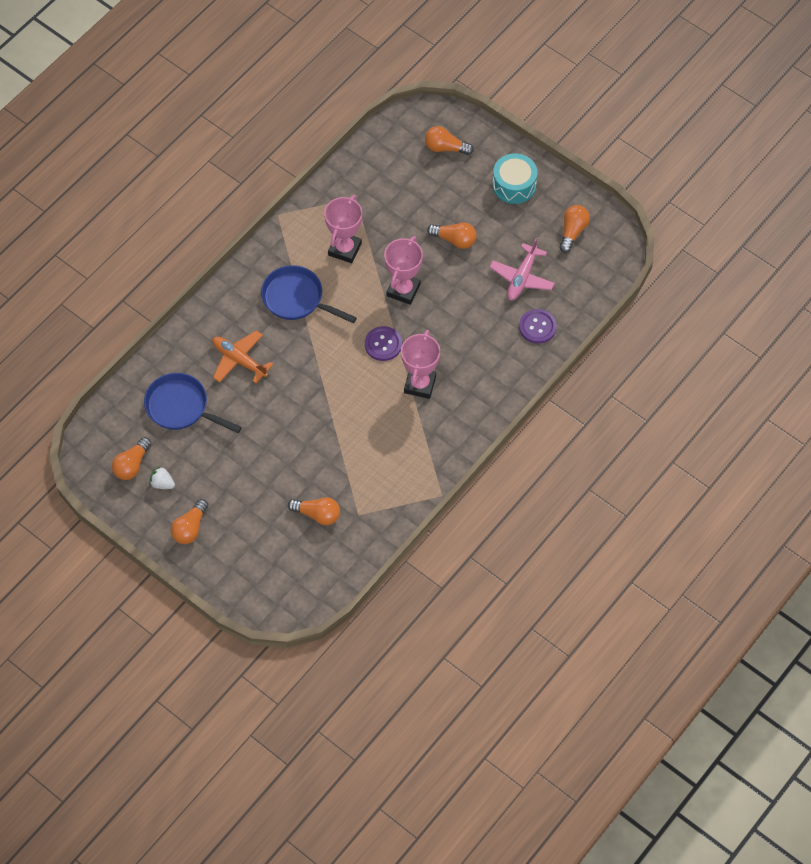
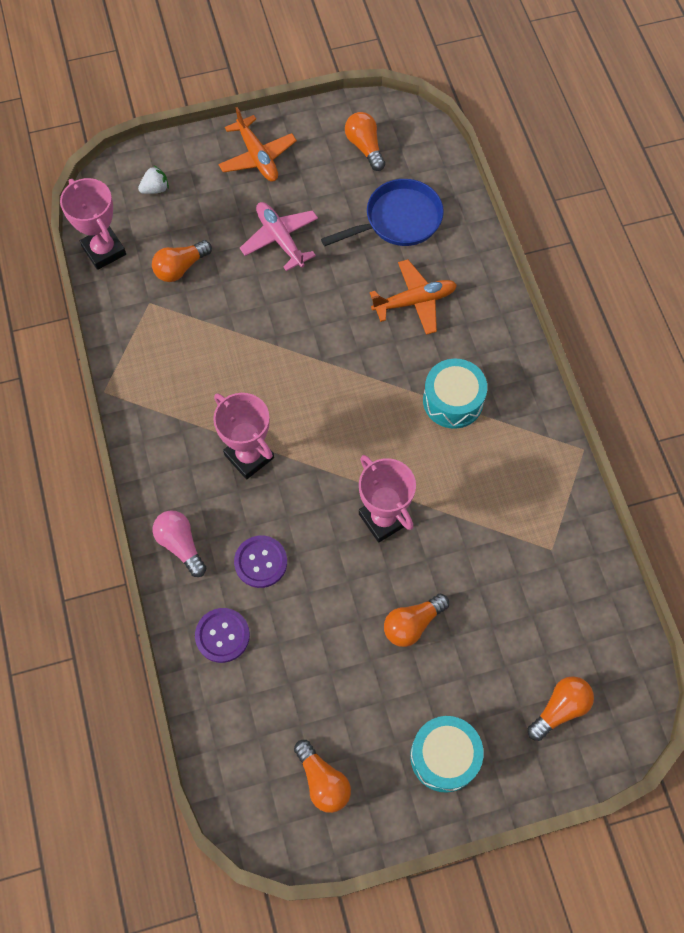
camera: 125 degrees right, 5 degrees up
white strawberry [149,466,175,489] -> white strawberry moved to [138,166,169,194]
orange light bulb [171,499,208,544] -> orange plane [218,107,297,181]
blue pan [261,265,357,323] -> turquoise drum [423,359,487,429]
pink trophy [324,195,362,263] -> pink trophy moved to [60,178,126,270]
purple button [365,326,402,361] -> purple button moved to [234,535,287,588]
pink plane [490,238,555,300] -> pink plane moved to [240,202,318,271]
none -> pink light bulb [152,510,206,577]

